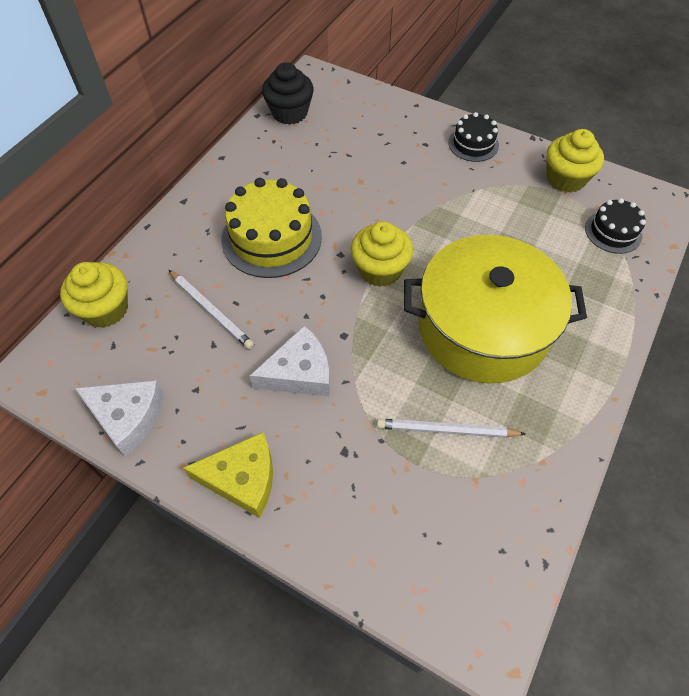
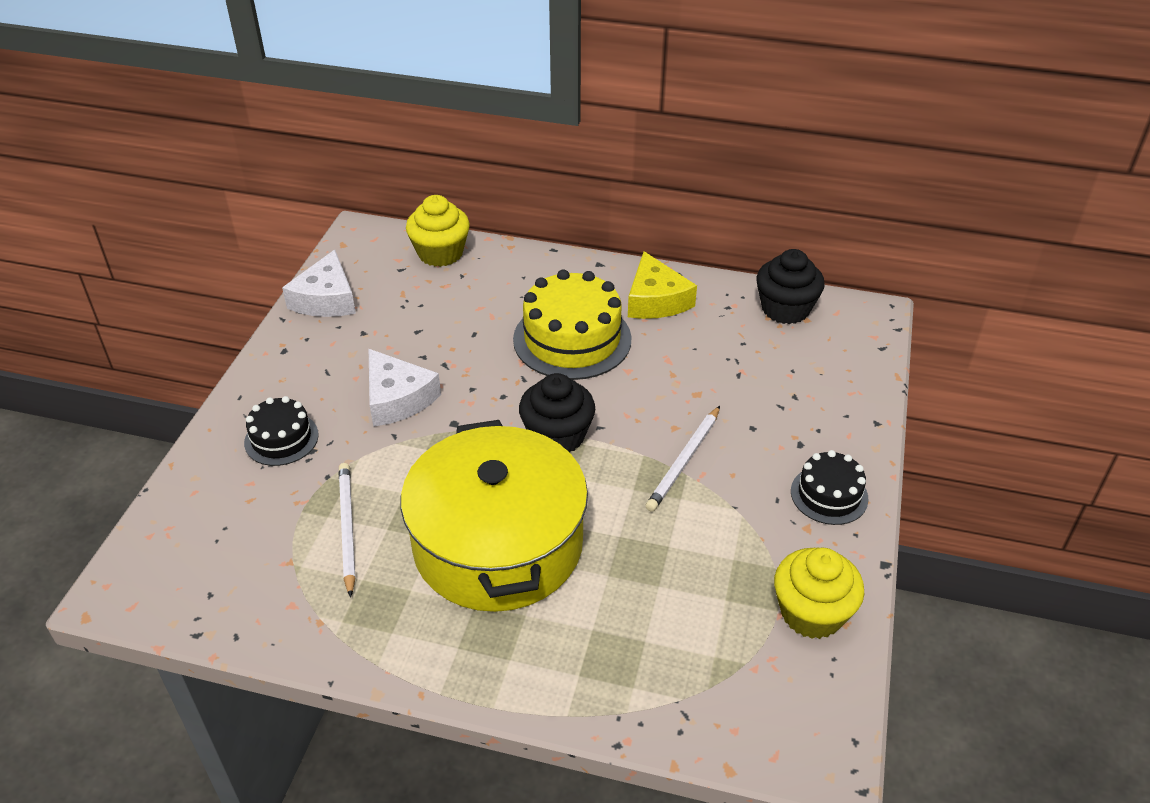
camera: 75 degrees right, 15 degrees down
white pencil [169,270,254,349] -> white pencil moved to [646,406,720,512]
yellow cheese [183,432,273,518] -> yellow cheese moved to [628,251,697,319]
yellow cupcake [351,222,413,287] -> black cupcake [519,373,595,452]
black cake [585,198,646,254] -> black cake moved to [244,396,319,466]

